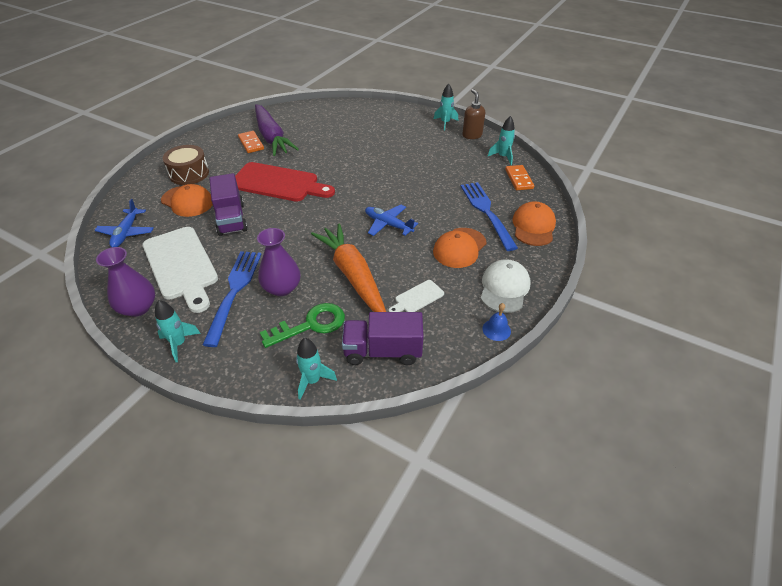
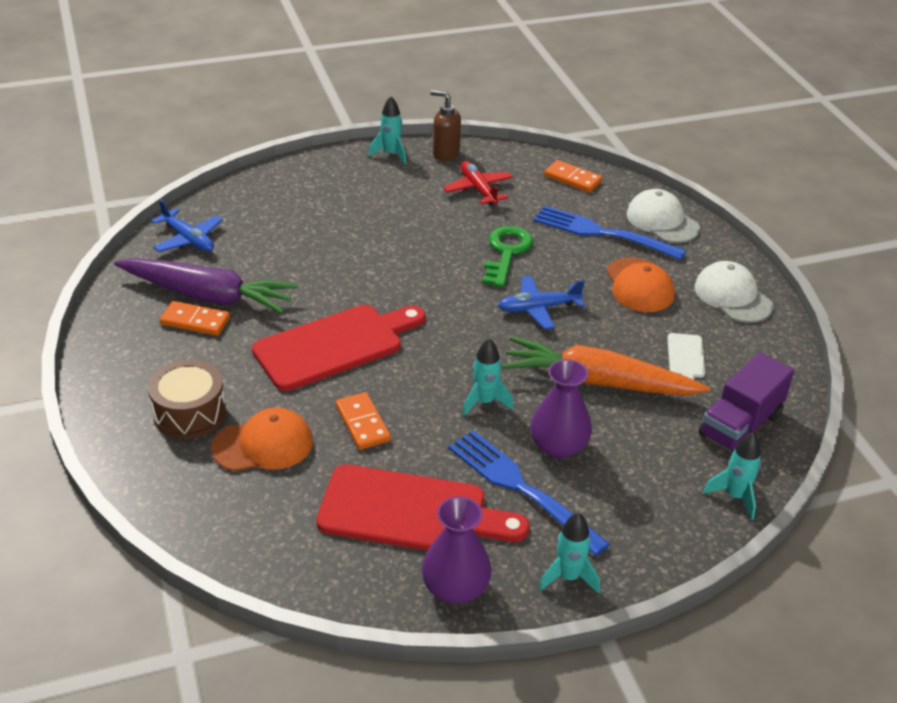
camera: 50 degrees left, 5 degrees down
blue plane [94,199,154,247] -> blue plane moved to [151,199,223,252]
white cutting board [142,227,218,313] -> red cutting board [316,464,529,551]
purple truck [209,173,248,236] -> orange domino [335,392,391,450]
green key [260,303,345,348] -> green key moved to [482,226,533,287]
blue bell [482,303,511,341] -> none
turquoise rocket [488,116,515,165] -> turquoise rocket moved to [462,338,513,416]
orange cap [512,202,556,246] -> white cap [626,189,700,243]
none -> red plane [443,161,513,205]

